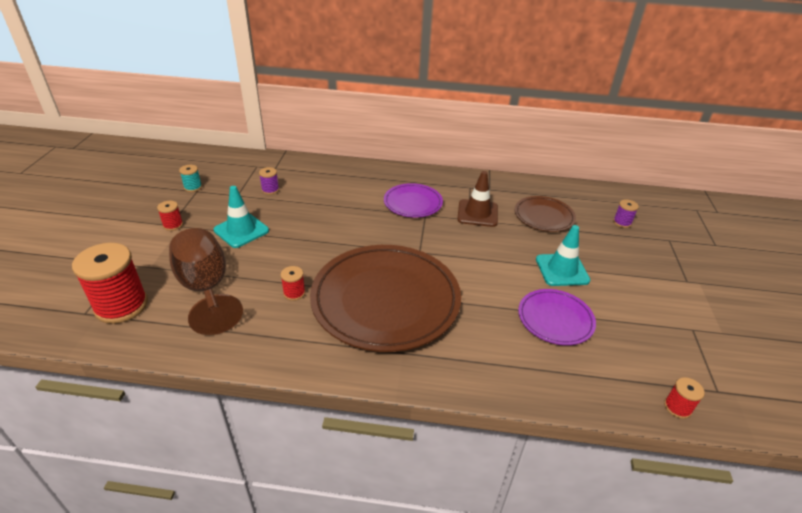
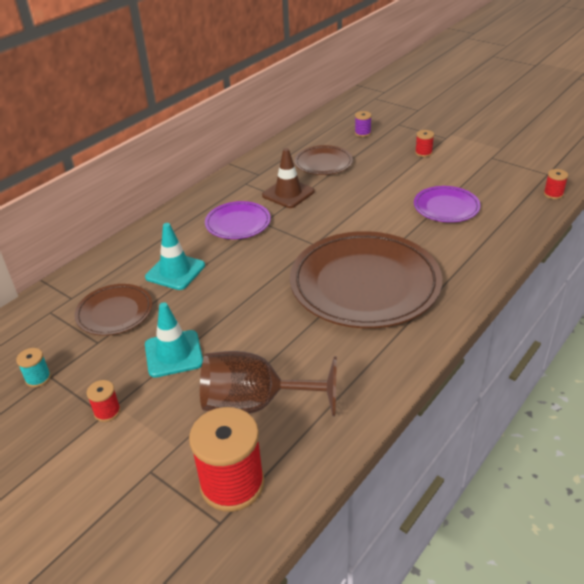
camera: 55 degrees left, 0 degrees up
purple spool [259,167,279,195] -> brown plate [74,284,152,336]
red spool [281,266,305,301] -> red spool moved to [415,130,434,157]
turquoise traffic cone [536,225,590,286] -> turquoise traffic cone moved to [145,223,205,290]

